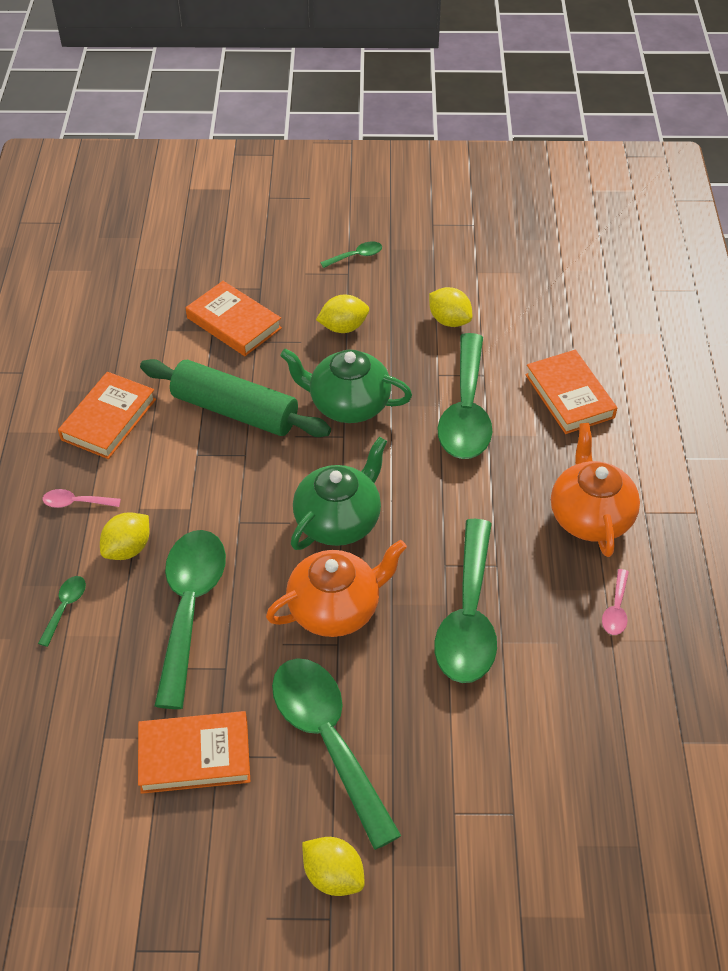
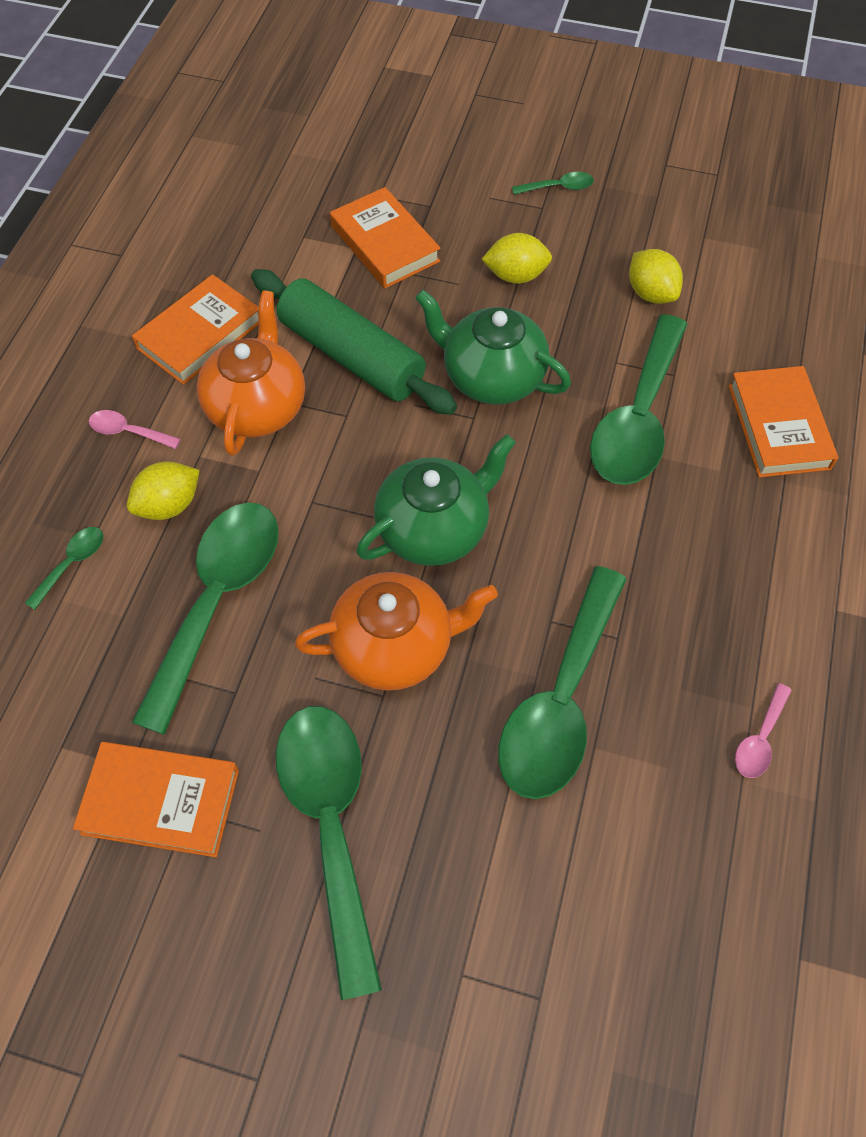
camera: 15 degrees right, 10 degrees up
yellow lemon [302,837,365,896] -> none
orange teapot [551,423,640,557] -> orange teapot moved to [197,290,305,456]

